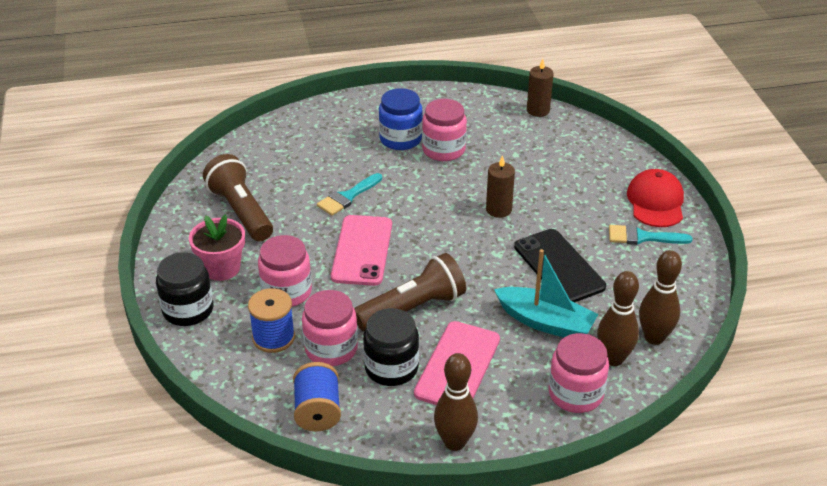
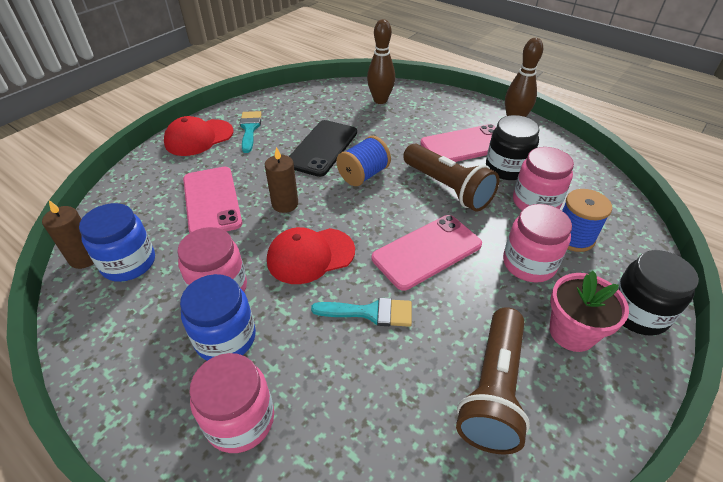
camera: 130 degrees left, 5 degrees up
blue spool [293,362,341,431] -> blue spool moved to [336,136,391,186]
brown flashlight [354,253,466,331] -> brown flashlight turned 150 degrees counterclockwise [403,144,500,212]
turquoise boat [494,249,598,337] -> none
pink jar [549,333,609,413] -> pink jar moved to [189,353,274,453]
turquoise brush [609,225,692,245] -> turquoise brush turned 150 degrees counterclockwise [240,111,262,153]
brown bowling pin [639,250,682,345] -> none
none -> blue jar [79,203,155,282]
none -> pink phone [183,167,242,233]
none -> red cap [267,227,355,284]

